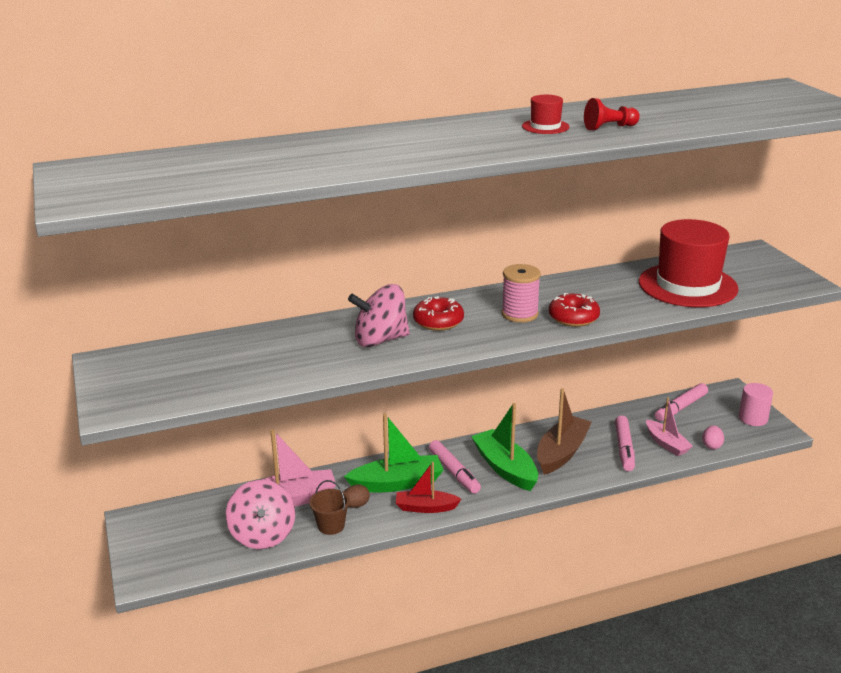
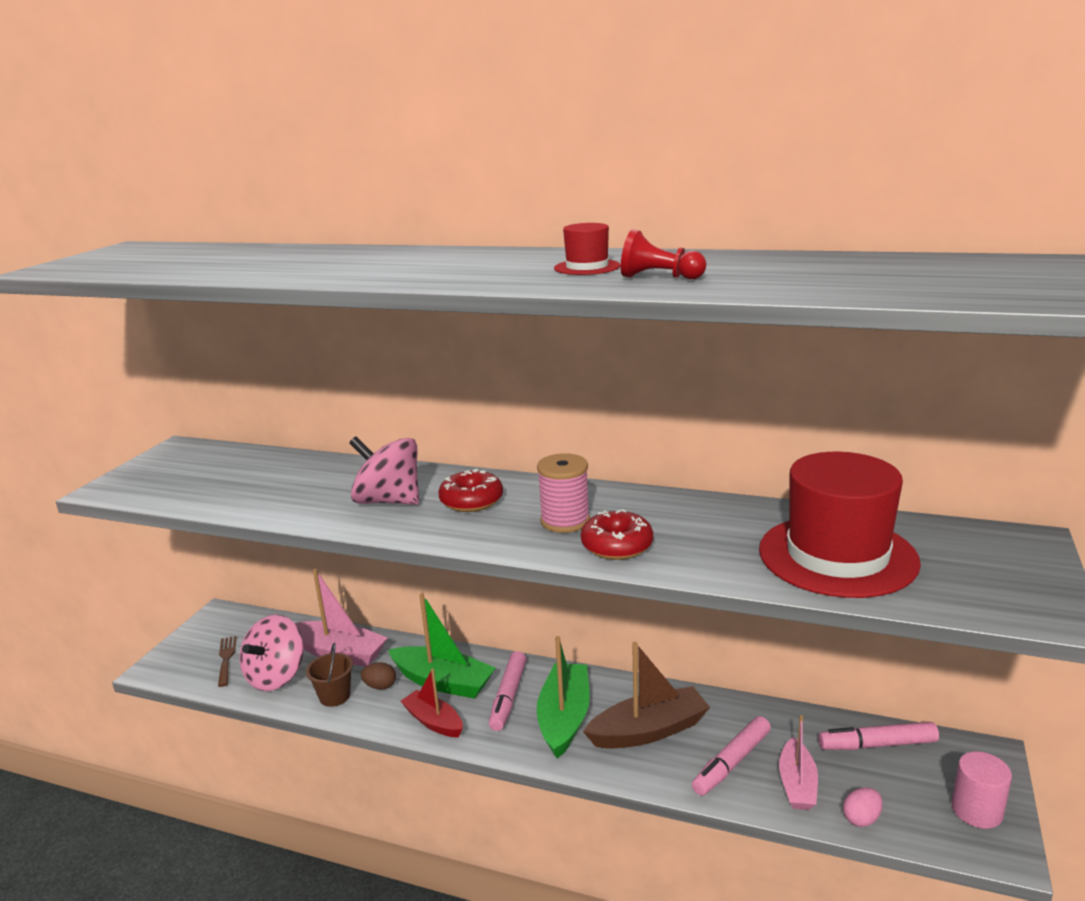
camera: 40 degrees right, 5 degrees down
none -> brown fork [218,636,237,687]

